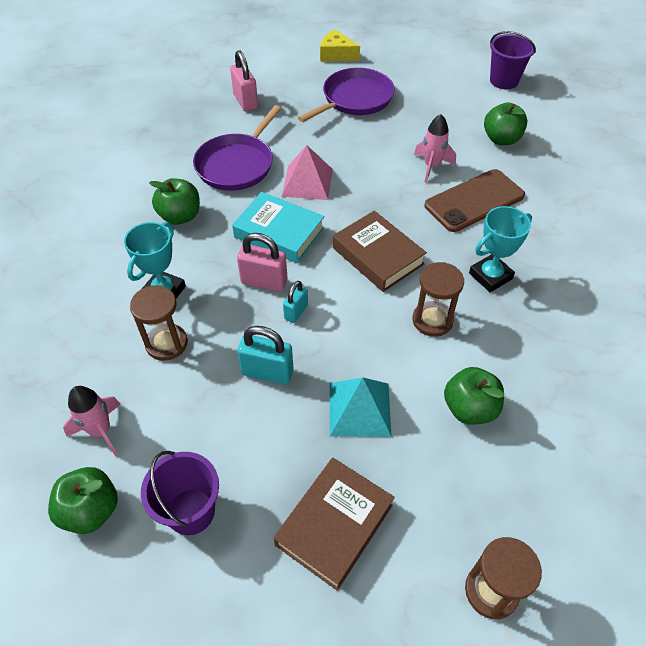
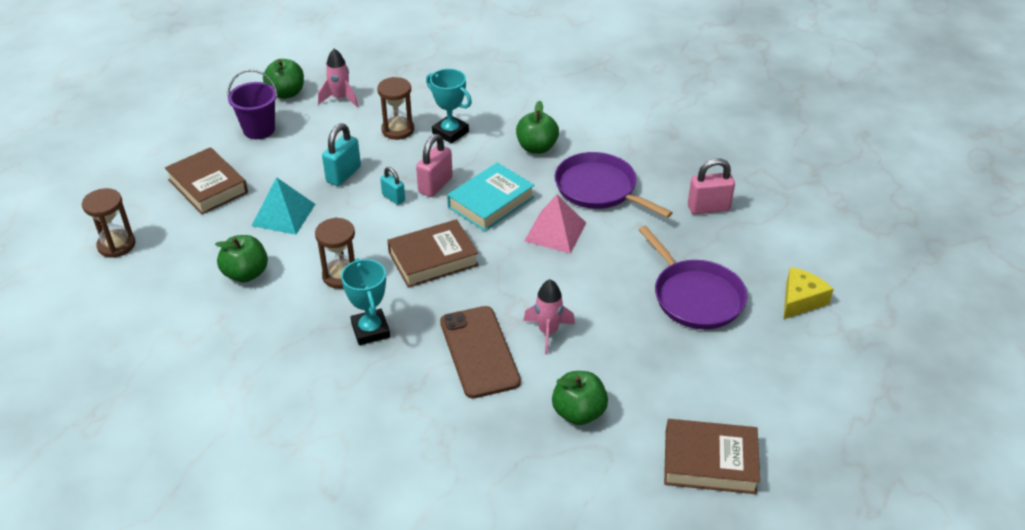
camera: 105 degrees right, 10 degrees down
purple bucket [490,31,536,89] -> brown book [664,419,760,494]

